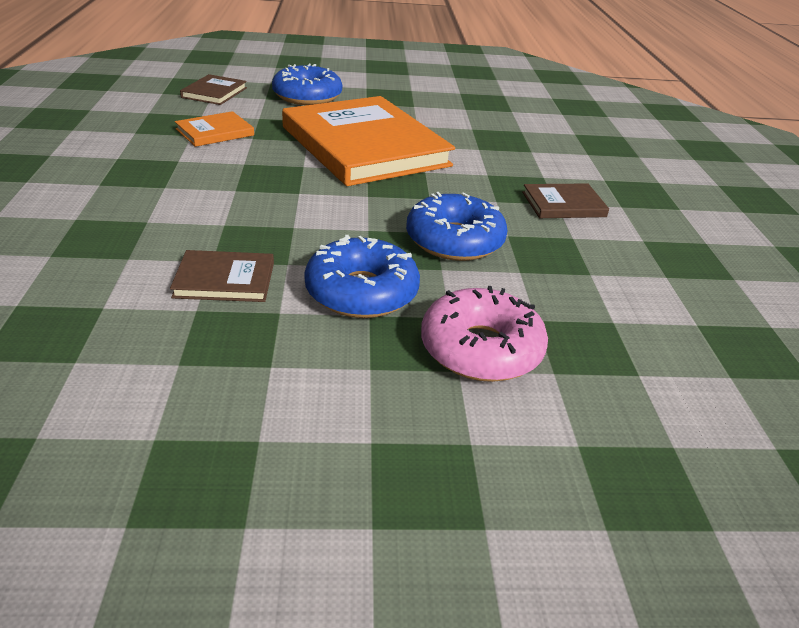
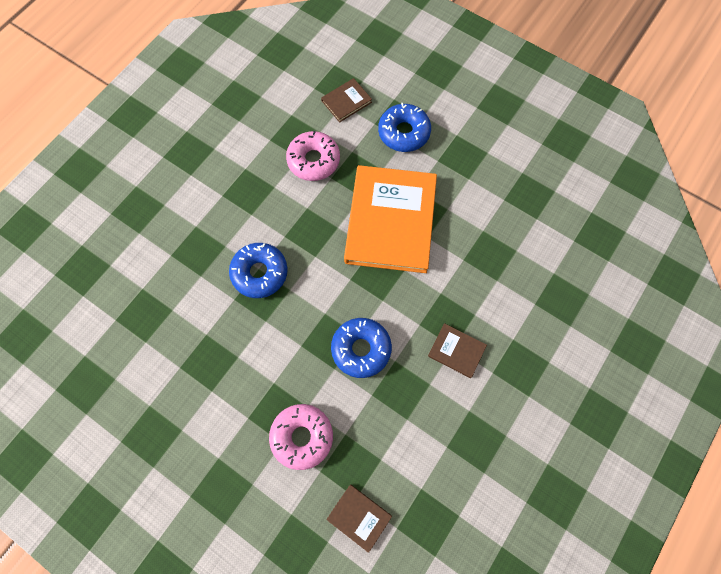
camera: 40 degrees right, 35 degrees up
brown book [170,250,274,302] -> brown book moved to [326,484,392,553]
orange book [175,111,254,147] -> pink donut [286,131,340,181]
blue donut [304,235,420,318] -> blue donut moved to [229,243,288,298]

